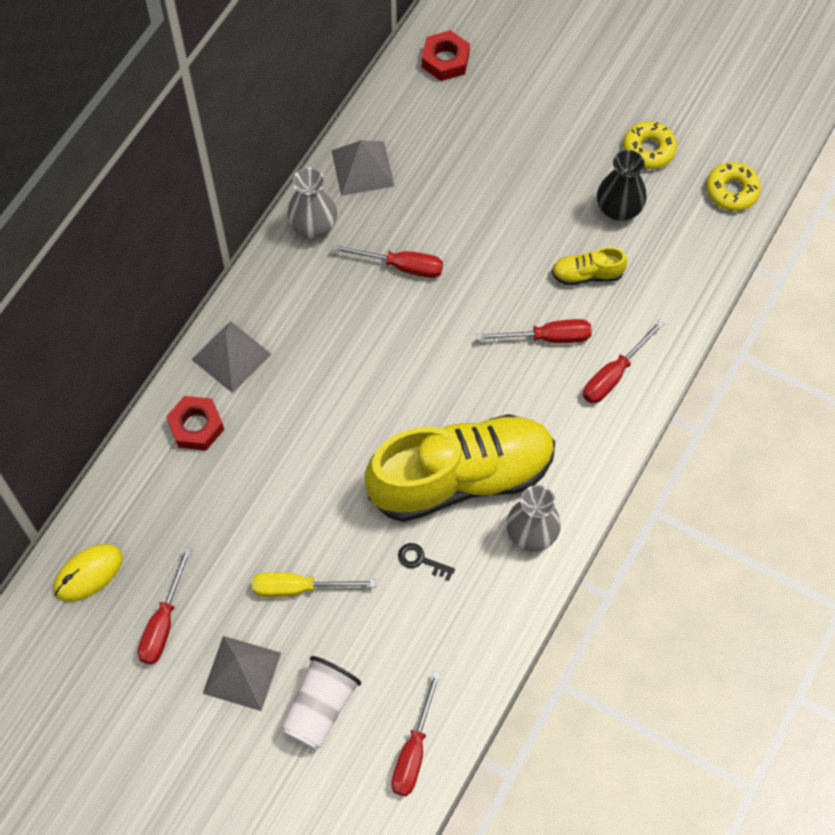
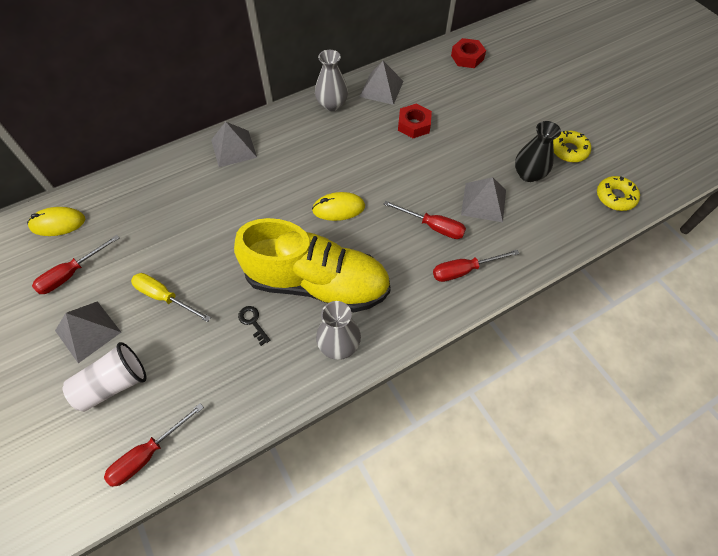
camera: 30 degrees right, 5 degrees down
red nut [166,396,224,451] -> red nut moved to [398,103,432,138]
red screwdriver [332,244,443,278] -> none
yellow shoe [552,247,628,285] -> grey pyramid [461,177,506,222]
none -> yellow mouse [312,192,365,221]

